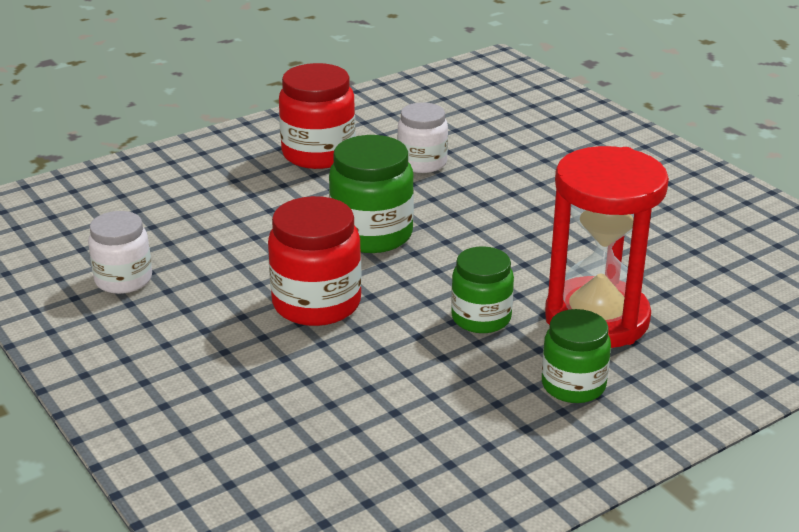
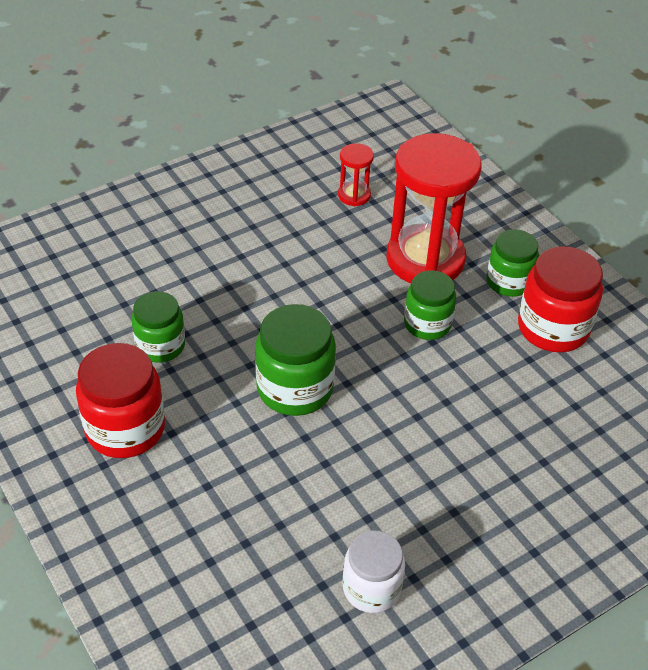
camera: 90 degrees left, 15 degrees up
red jar [268,196,362,326] -> red jar moved to [518,246,603,352]
white jar [397,102,448,173] -> green jar [131,291,185,363]
none -> red hourglass [338,143,374,206]

